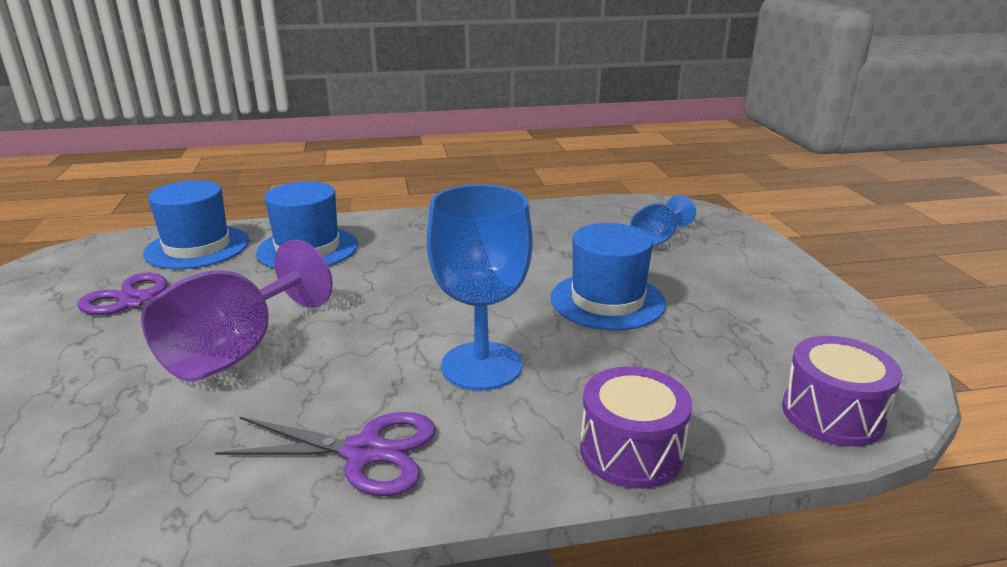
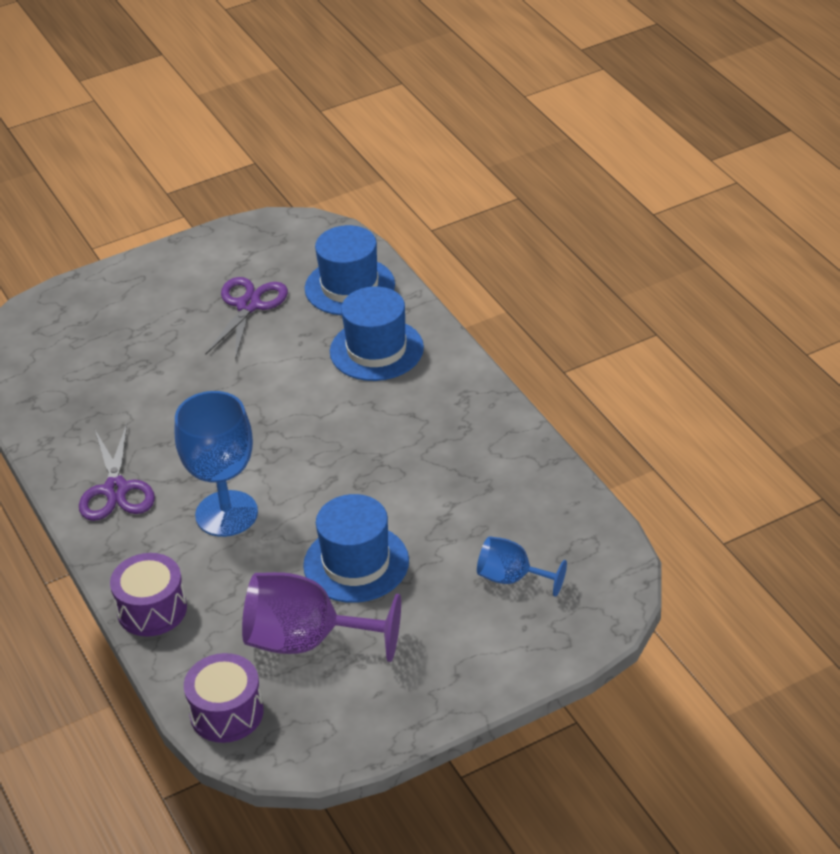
camera: 75 degrees right, 15 degrees up
purple goblet [141,240,333,382] -> purple goblet moved to [242,572,401,662]

